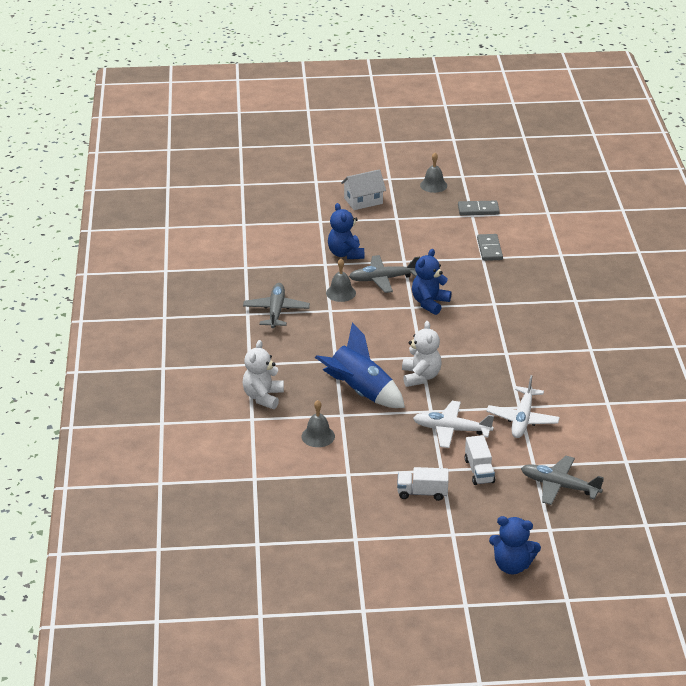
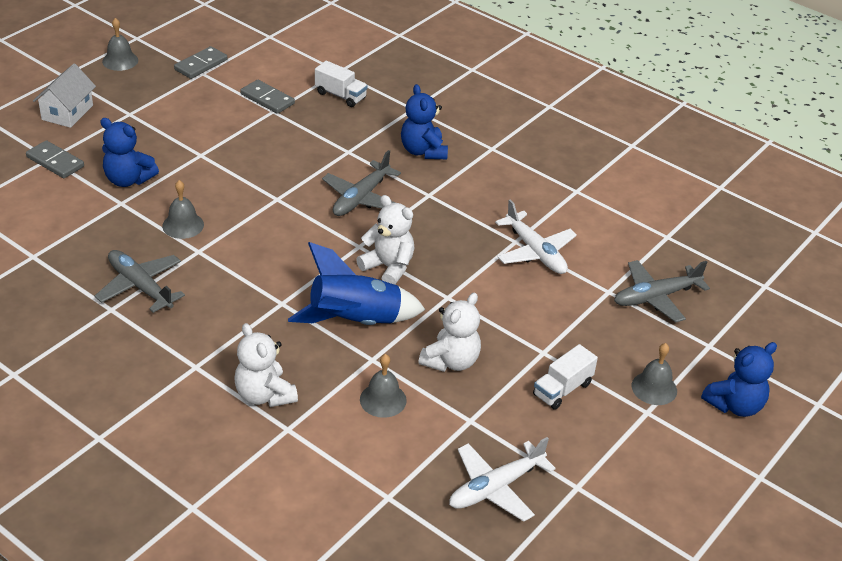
camera: 50 degrees left, 5 degrees up
grey plane [349,255,420,293] -> grey plane moved to [322,150,401,216]
blue teddy bear [412,249,452,315] -> blue teddy bear moved to [401,84,448,159]
white plane [413,401,494,448] -> white plane moved to [449,437,556,522]
white truck [465,435,495,485] -> white truck moved to [315,61,368,107]
none -> grey domino [26,140,84,178]
none -> white teddy bear [418,293,481,372]
none -> grey bell [632,343,677,405]

